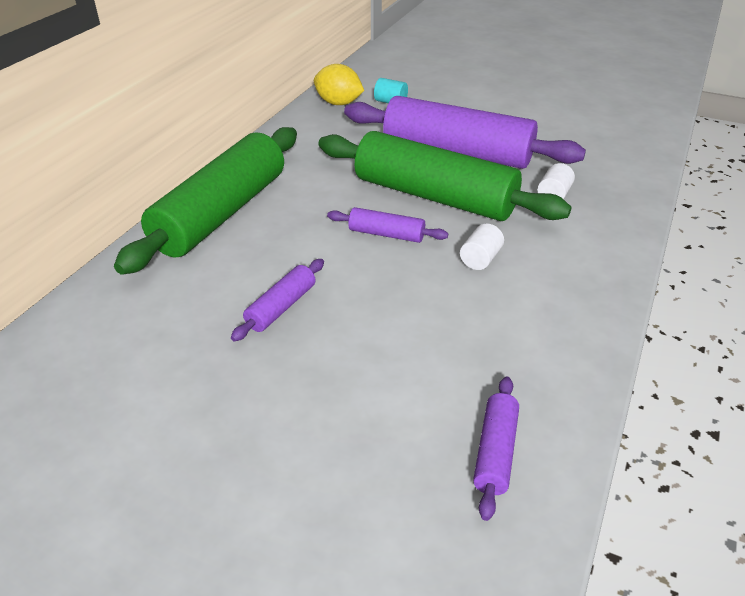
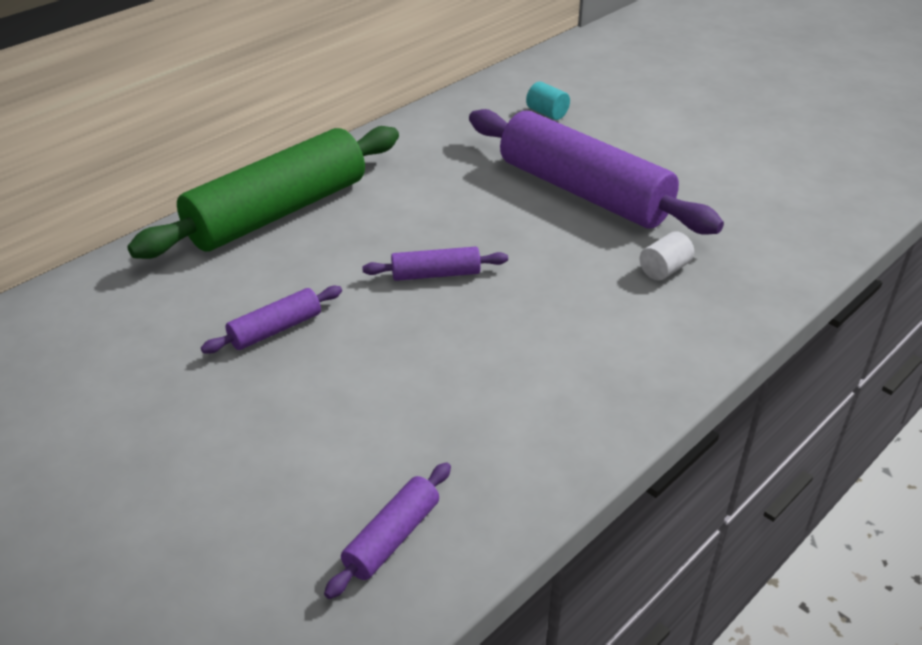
camera: 20 degrees right, 0 degrees up
yellow lemon [314,64,364,105] -> none
green rolling pin [318,131,572,221] -> none
purple rolling pin [327,207,448,243] -> purple rolling pin turned 45 degrees counterclockwise [362,247,508,281]
white cylinder [460,223,504,270] -> none

